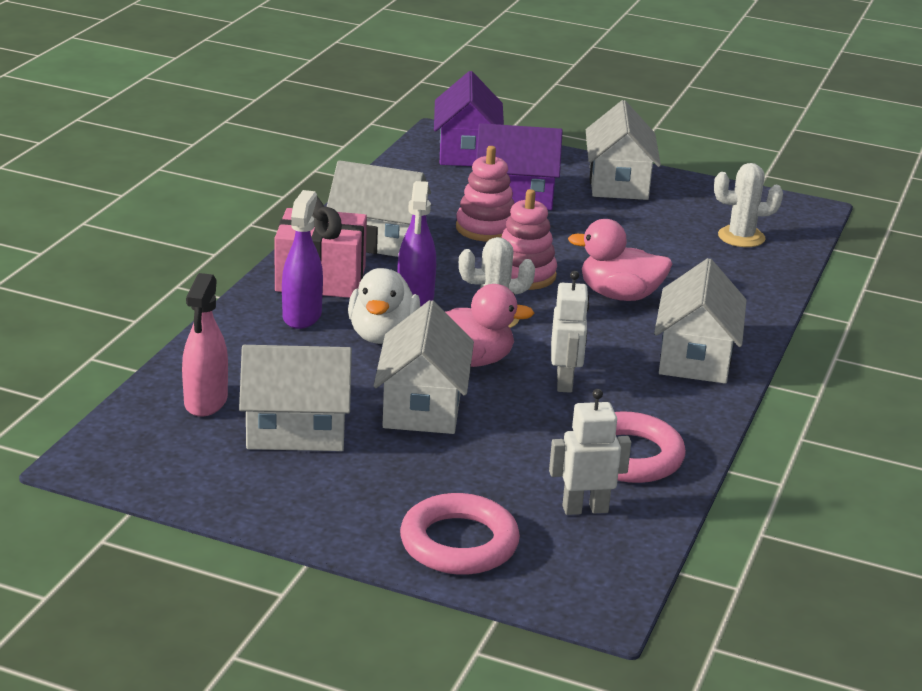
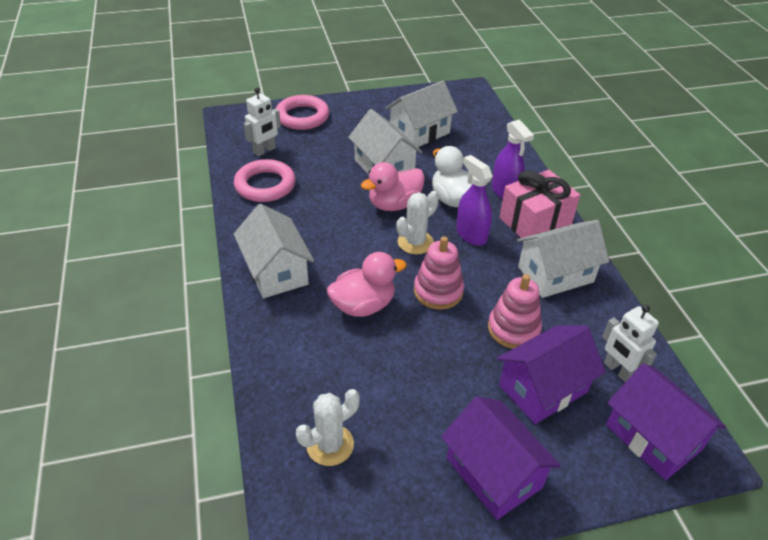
camera: 145 degrees right, 15 degrees up
pink spray bottle [182,273,228,417] -> none
white robot [551,271,589,393] -> white robot moved to [602,305,659,382]
white house [586,100,661,200] -> purple house [441,396,561,520]

